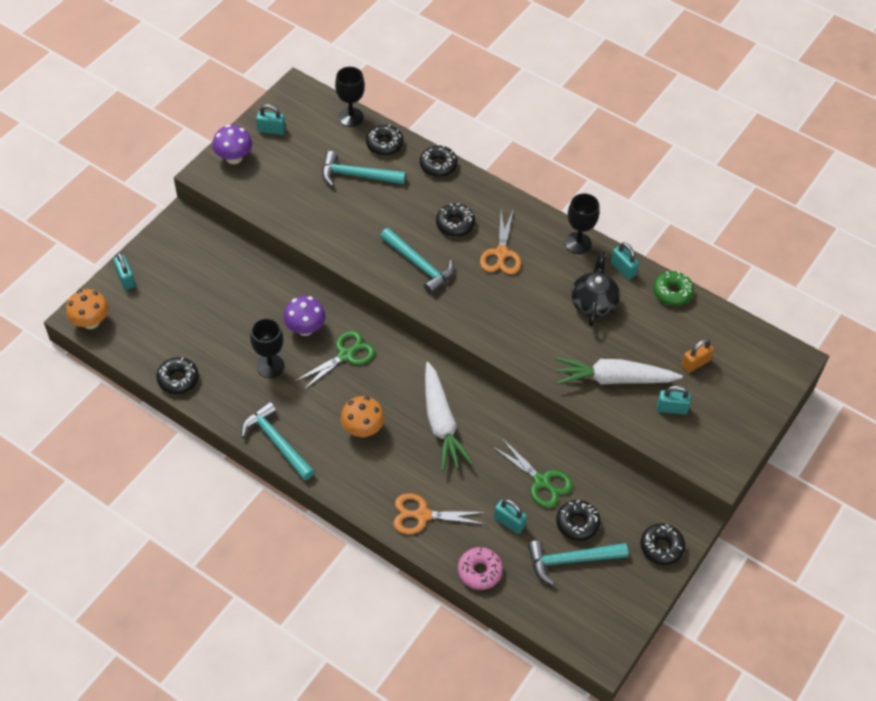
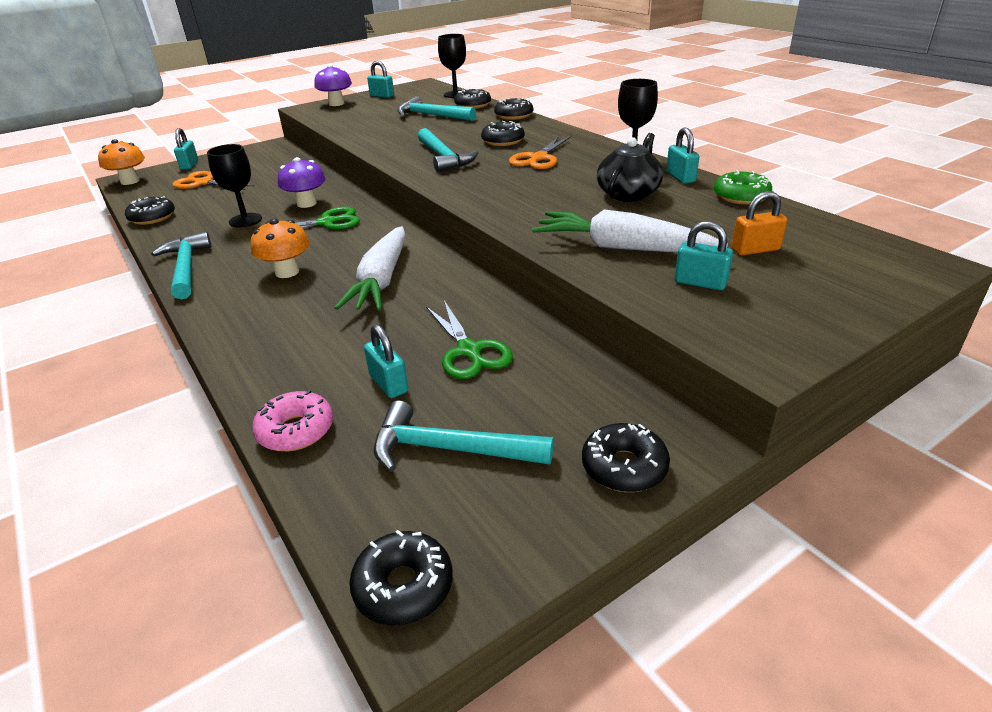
camera: 25 degrees right, 20 degrees down
orange scissors [393,493,487,534] -> orange scissors moved to [173,171,254,190]
black donut [556,500,600,541] -> black donut moved to [349,530,453,626]

